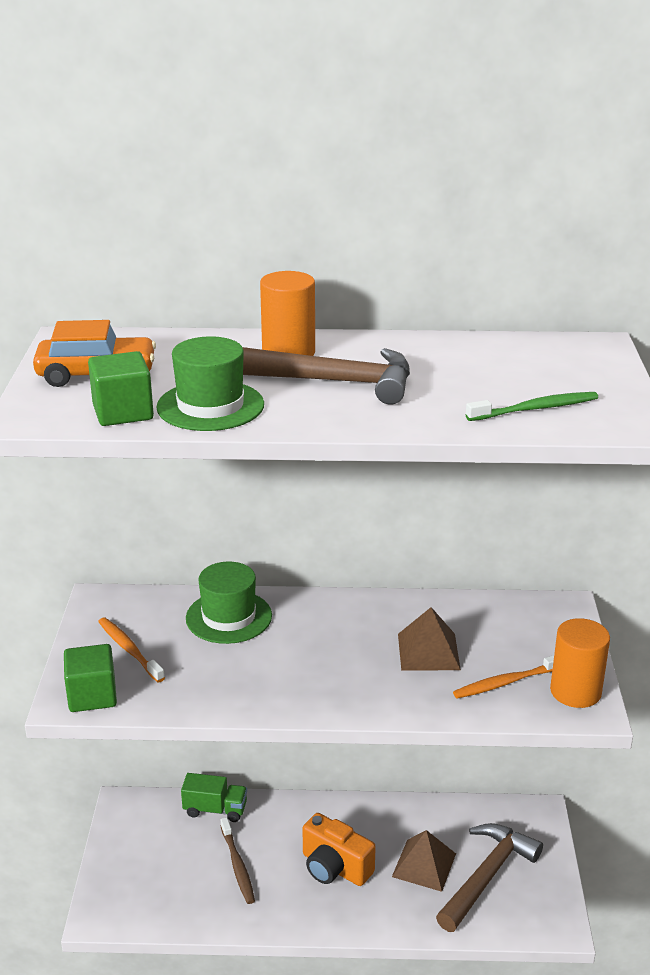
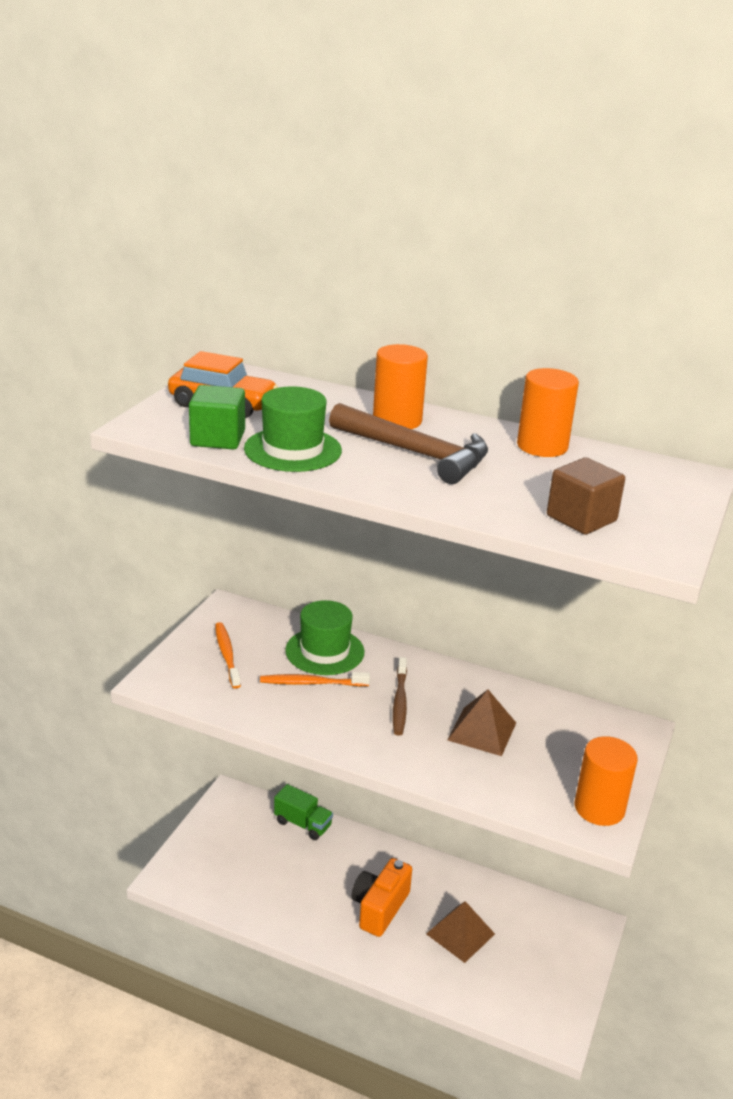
camera: 20 degrees right, 0 degrees up
green cube [64,644,117,712] -> none
brown toothbrush [221,817,255,904] -> brown toothbrush moved to [393,657,407,736]
orange camera [303,813,376,886] -> orange camera turned 60 degrees clockwise [352,858,412,937]
brown hammer [436,823,543,932] -> none
orange toothbrush [453,655,554,699] -> orange toothbrush moved to [260,672,370,686]
green toothbrush [466,392,598,421] -> brown cube [547,457,625,535]
none -> orange cylinder [517,368,579,457]

